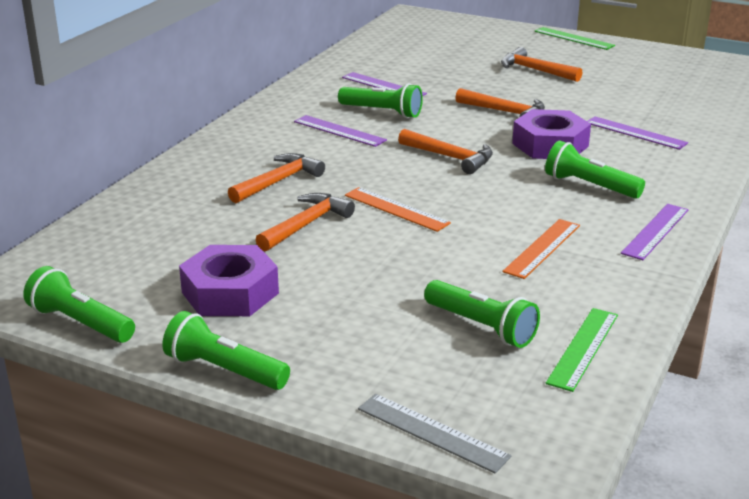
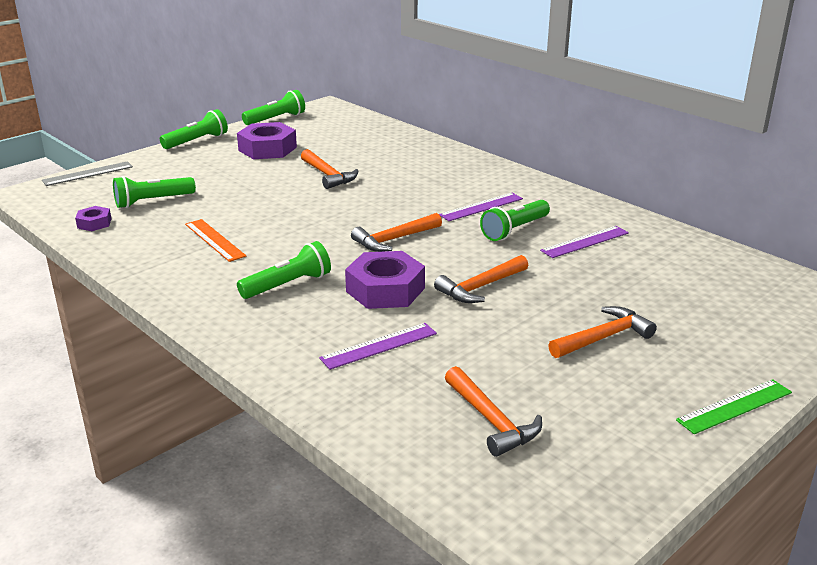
camera: 110 degrees right, 0 degrees up
orange hammer [228,153,325,203] -> orange hammer moved to [445,366,542,457]
orange ruler [345,187,451,232] -> none
green ruler [546,308,618,392] -> purple nut [75,206,112,231]
purple ruler [621,204,689,260] -> none

